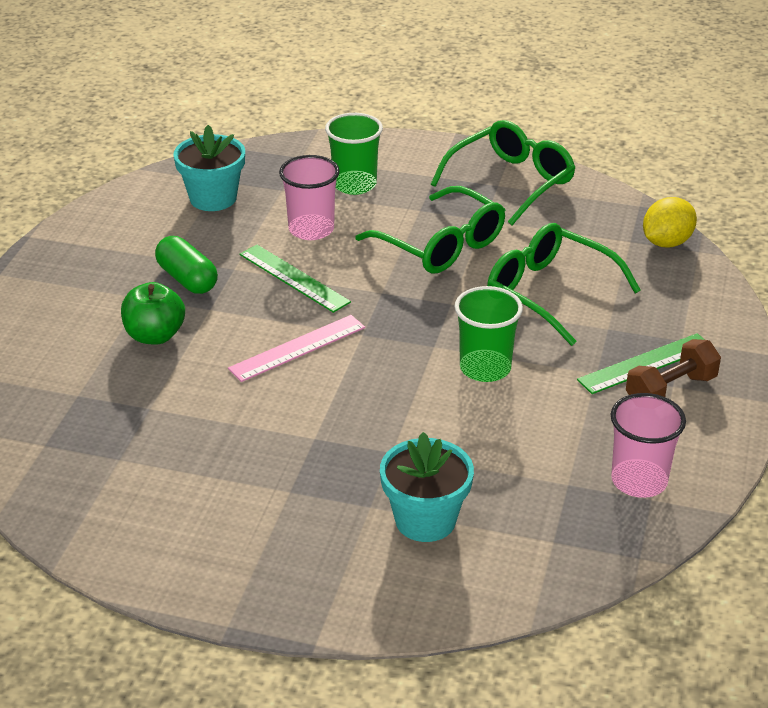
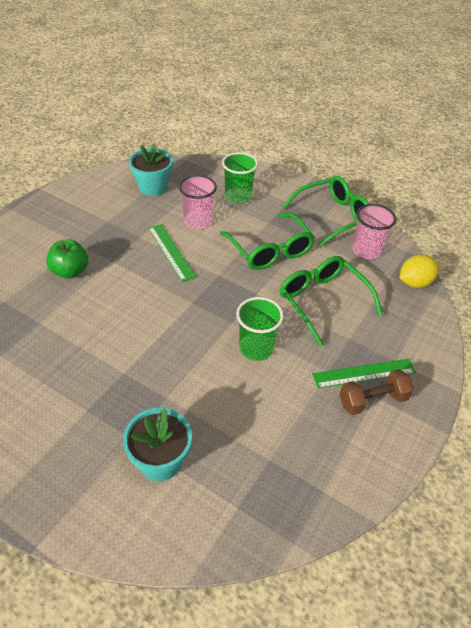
camera: 15 degrees right, 10 degrees up
green capsule [155,236,218,294] -> none
pink ruler [228,315,365,382] -> none
pink cup [611,393,686,498] -> pink cup moved to [353,204,396,259]

